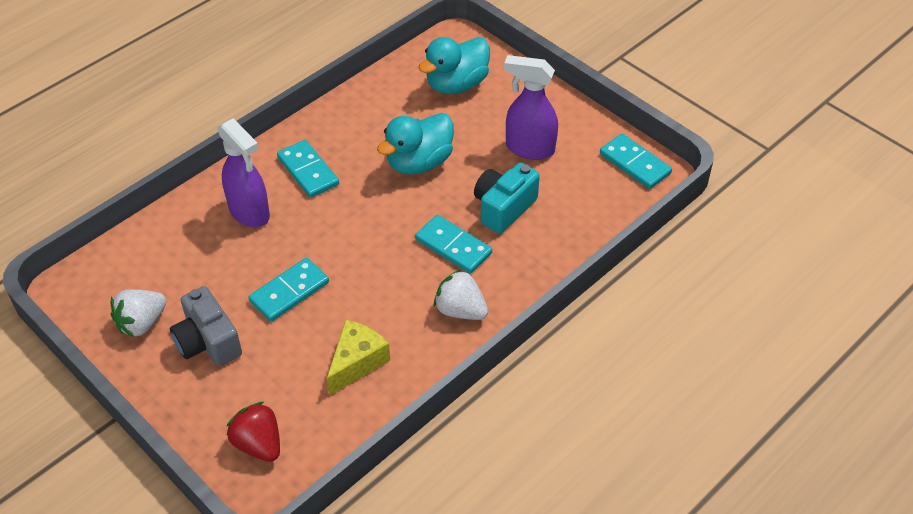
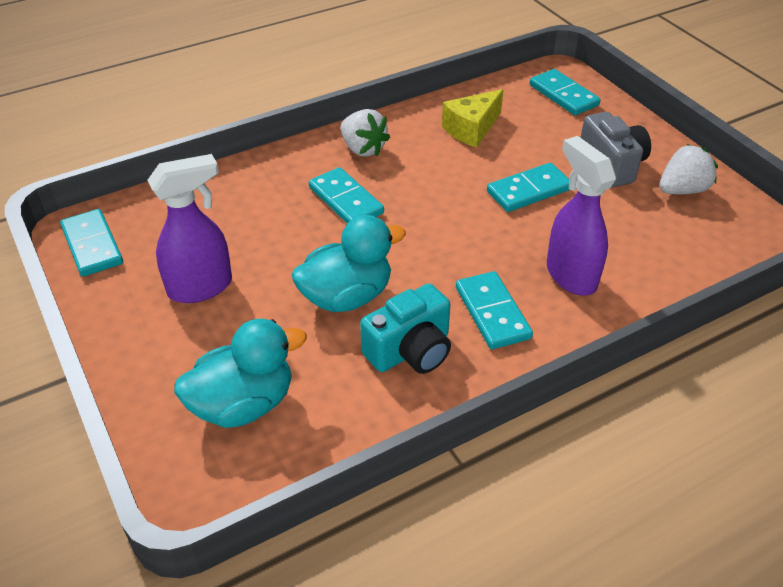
camera: 165 degrees left, 5 degrees down
red strawberry [226,402,280,462] -> turquoise domino [530,69,601,115]
turquoise camera [474,163,540,234] -> turquoise camera moved to [360,284,451,374]
purple spray bottle [504,55,558,160] -> purple spray bottle turned 60 degrees counterclockwise [147,154,232,303]

